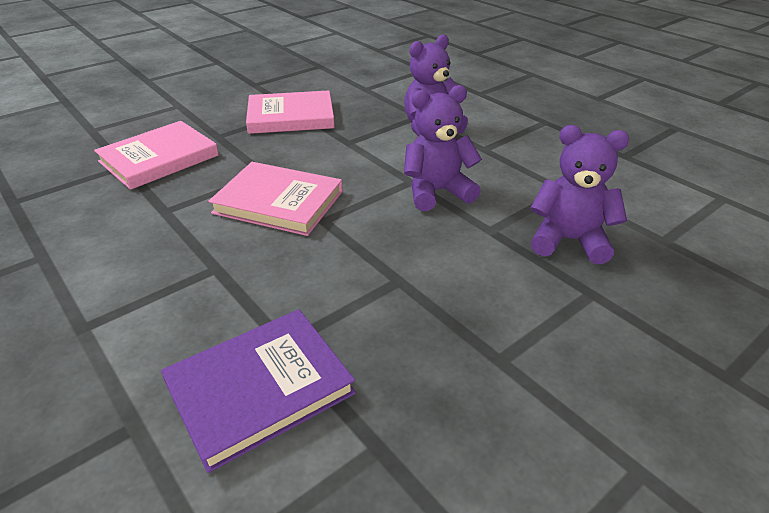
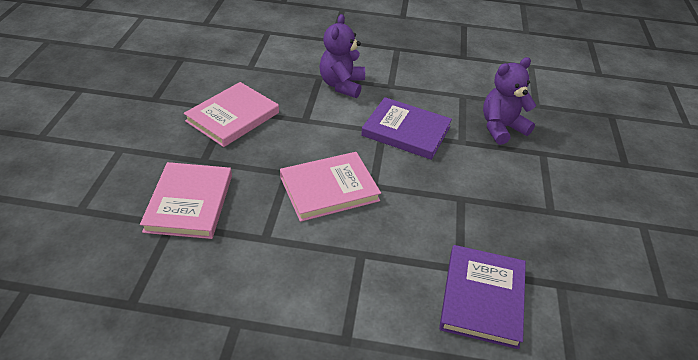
camera: 45 degrees left, 5 degrees up
purple teddy bear [404,85,482,211] -> purple book [361,97,452,160]

